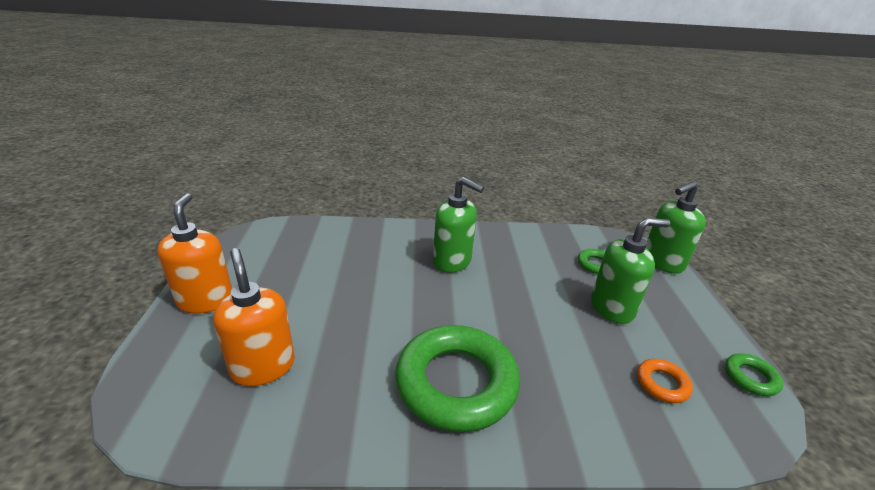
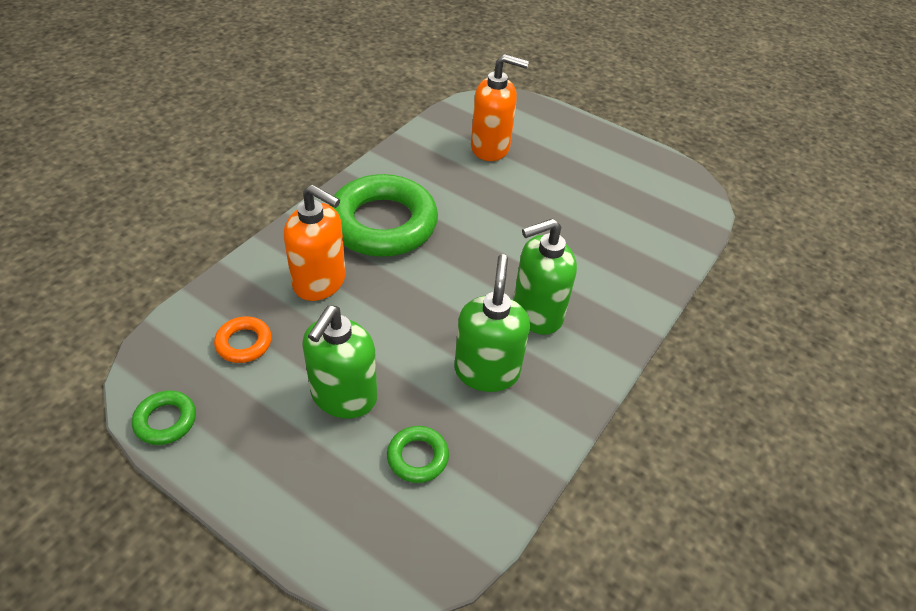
camera: 125 degrees right, 15 degrees up
orange soap dispenser [157,193,232,314] -> orange soap dispenser moved to [284,185,346,301]
green soap dispenser [646,181,706,274] -> green soap dispenser moved to [455,254,530,392]

